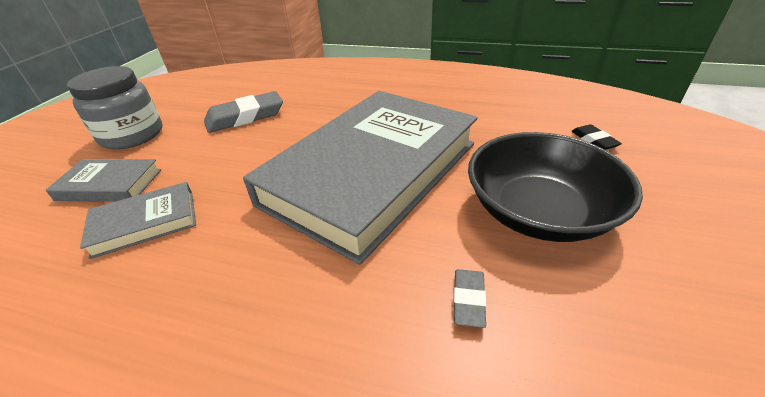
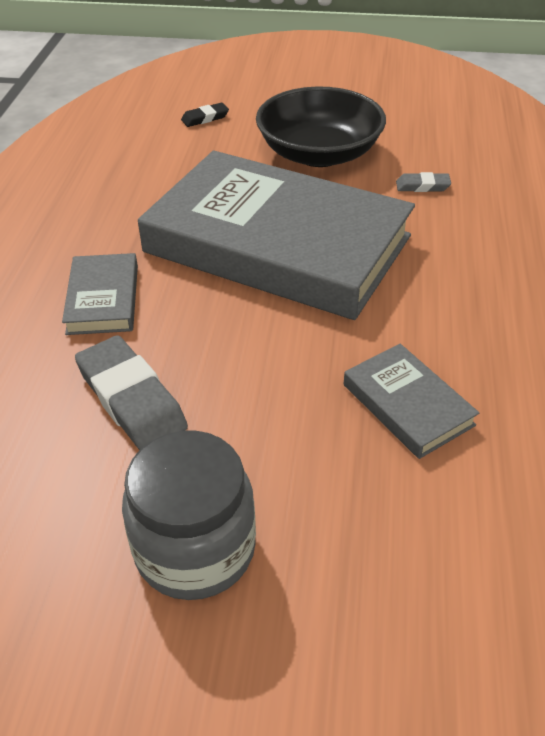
camera: 100 degrees left, 5 degrees up
grey book [46,159,161,202] -> grey book moved to [62,253,138,335]

